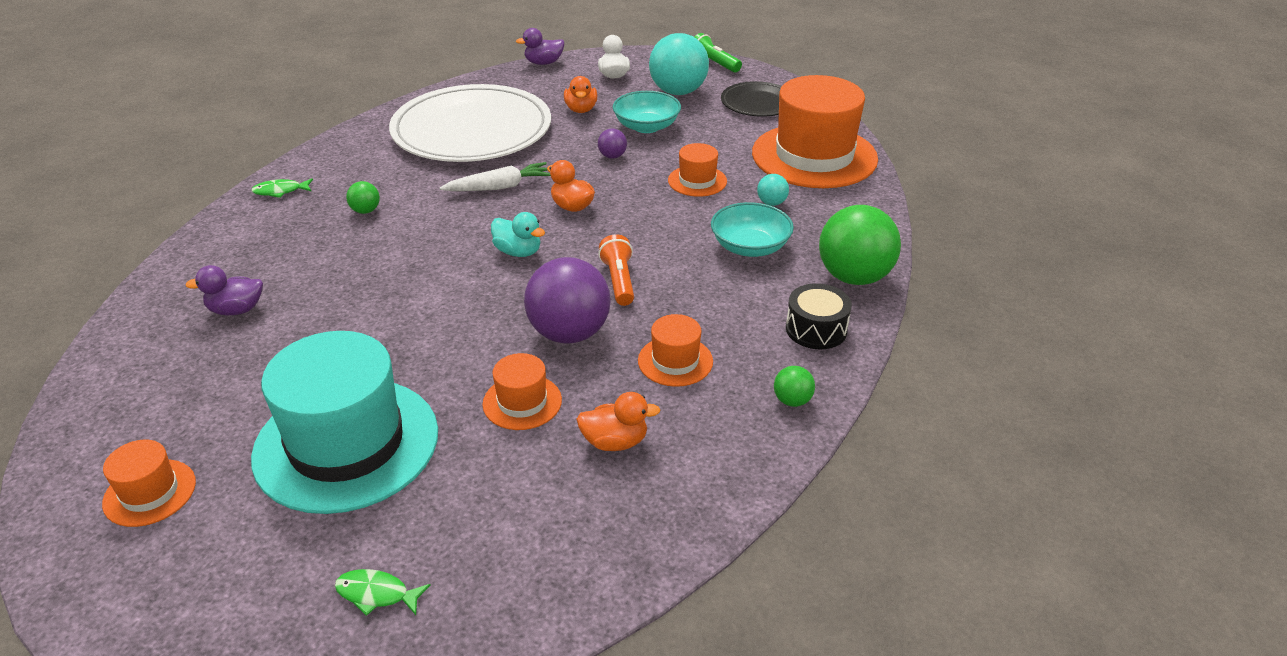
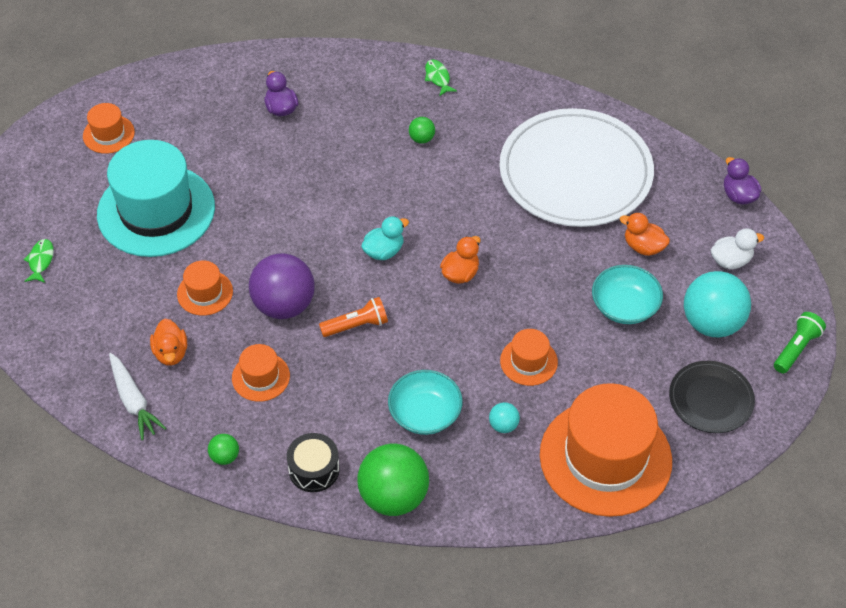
camera: 80 degrees right, 15 degrees up
white carrot [439,162,551,191] -> white carrot moved to [109,353,166,440]
turquoise duck [491,212,545,257] -> turquoise duck turned 150 degrees counterclockwise [361,216,409,260]
orange duck [564,76,597,113] -> orange duck turned 45 degrees clockwise [620,213,670,256]
purple ball [598,128,627,159] -> none

